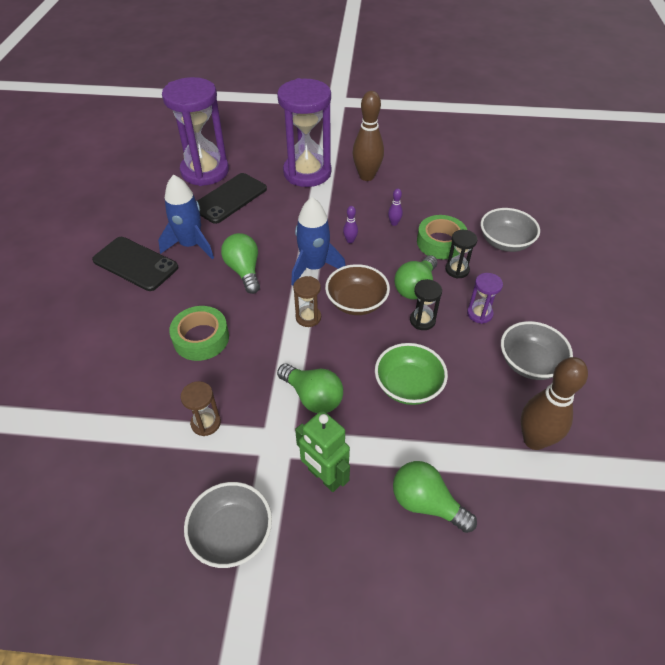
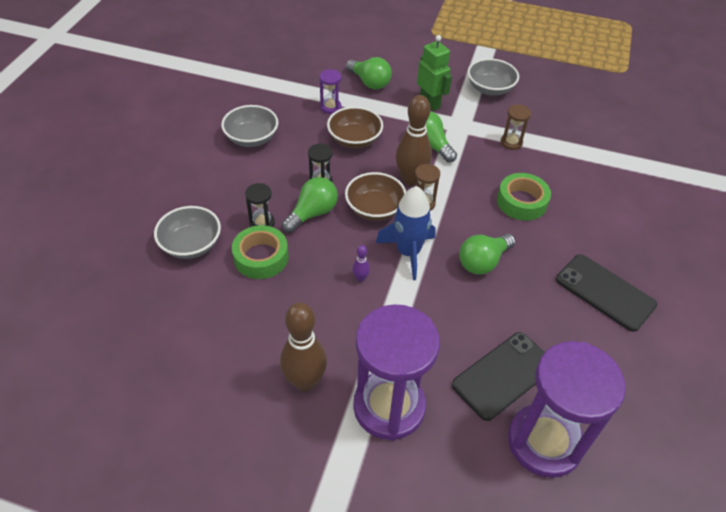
camera: 170 degrees left, 0 degrees up
blue rocket [158,175,214,259] -> none
green light bulb [221,233,260,294] -> green light bulb turned 60 degrees clockwise [459,233,516,275]
green bowl [375,343,448,405] -> brown bowl [327,106,383,148]
purple bowling pin [388,188,403,226] -> none
purple hourglass [467,273,503,324] -> purple hourglass moved to [319,69,341,114]
brown bowling pin [521,357,588,450] -> brown bowling pin moved to [396,95,432,186]

